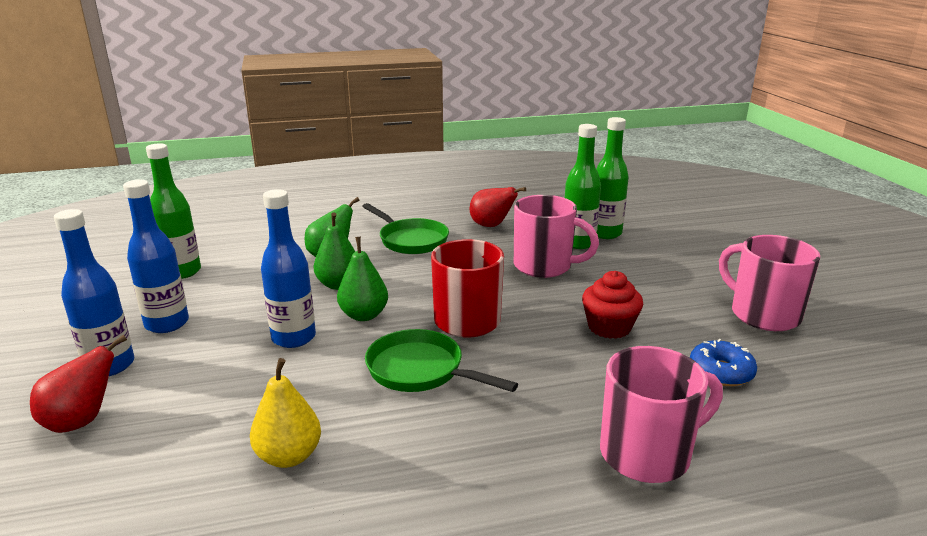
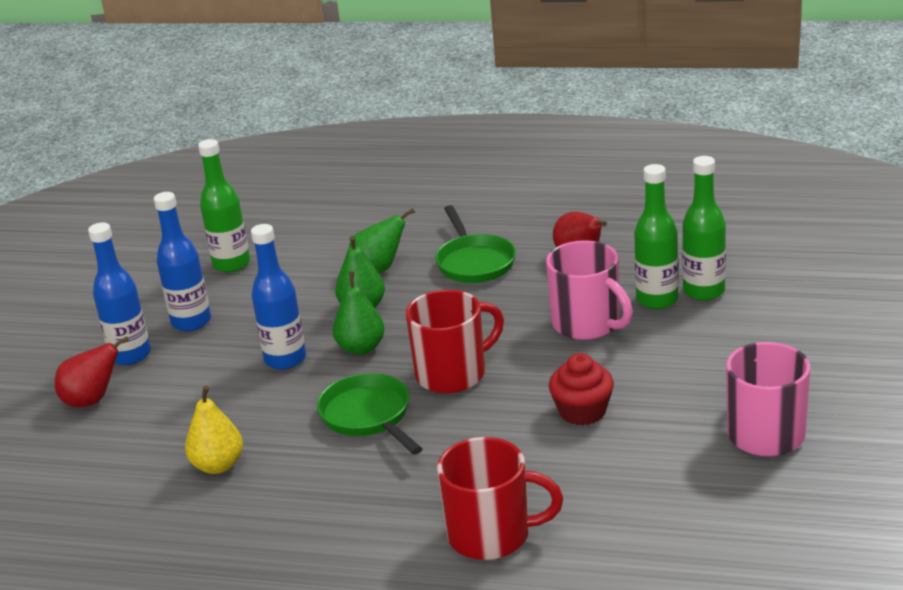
camera: 30 degrees right, 5 degrees up
pink mug [600,346,723,483] -> red mug [437,437,563,560]
blue donut [690,339,757,386] -> none

